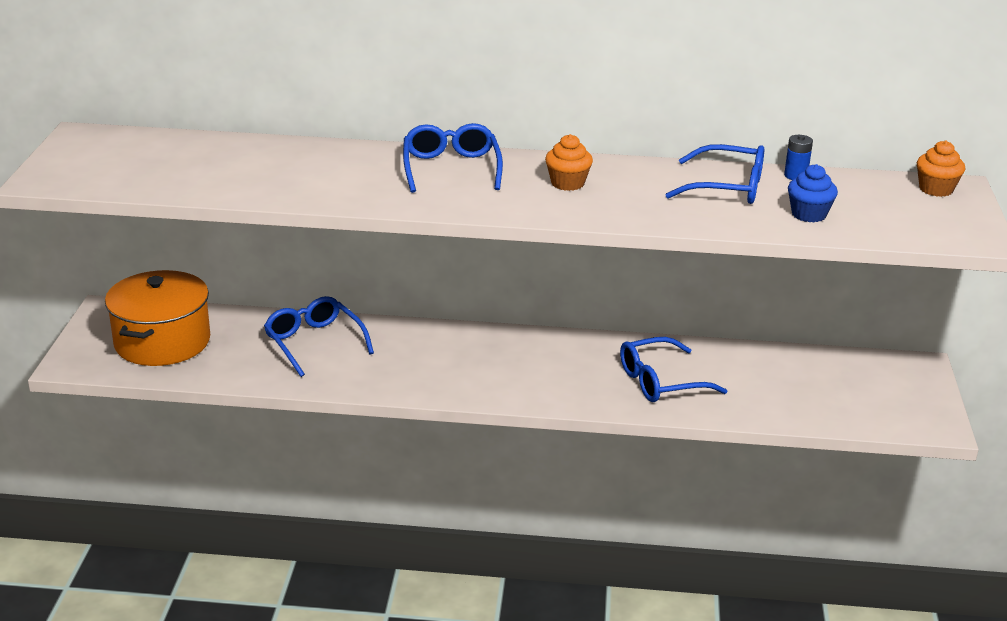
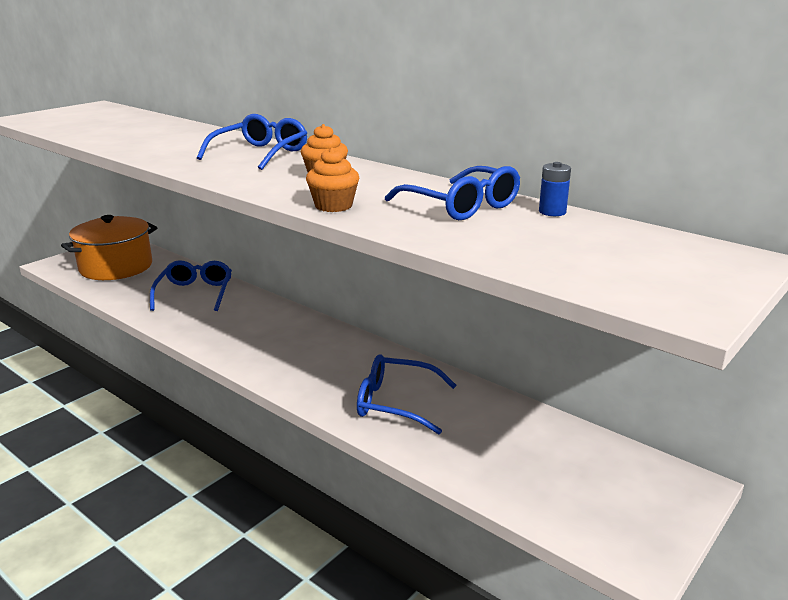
camera: 35 degrees right, 5 degrees down
blue cupcake [788,164,838,222] -> none
orange cupcake [917,140,965,197] -> orange cupcake moved to [306,147,359,212]

